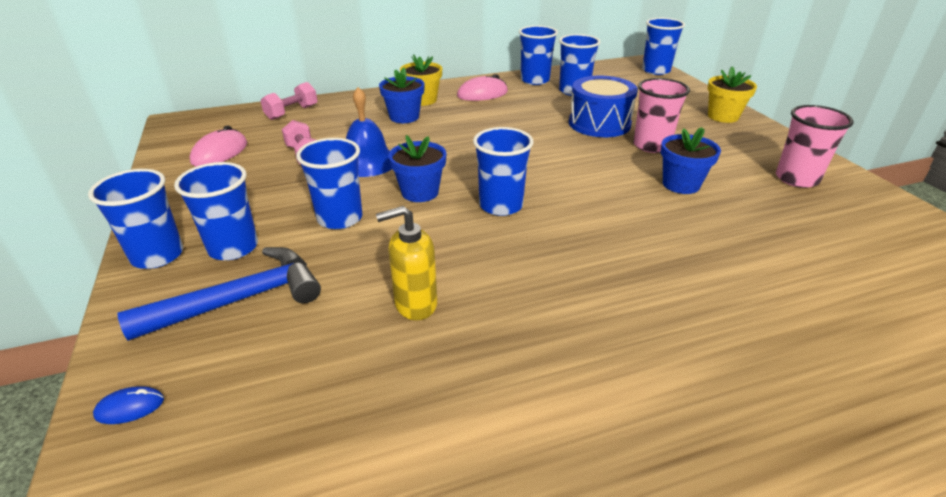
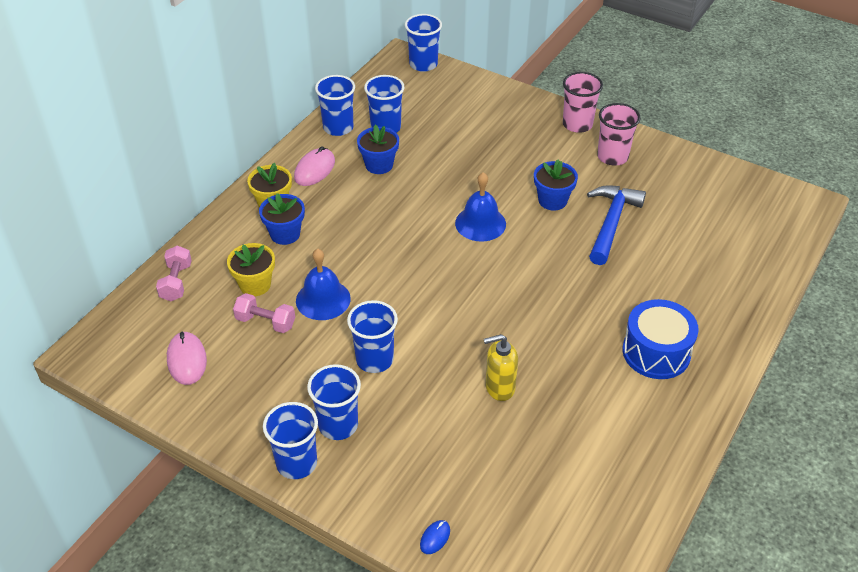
camera: 40 degrees left, 10 degrees up
blue hammer [117,247,321,341] -> blue hammer moved to [587,185,646,265]
yellow soap dispenser [376,206,437,320] -> yellow soap dispenser turned 45 degrees clockwise [484,334,518,401]
blue flower pot [389,135,447,202] -> blue flower pot moved to [357,124,399,174]
blue cup [473,127,533,216] -> none
blue drum [569,76,638,137] -> blue drum moved to [622,299,699,379]
pink cup [633,78,690,153] -> pink cup moved to [563,72,603,133]
yellow flower pot [707,67,757,123] -> yellow flower pot moved to [227,243,275,296]
none -> blue bell [455,172,506,242]

